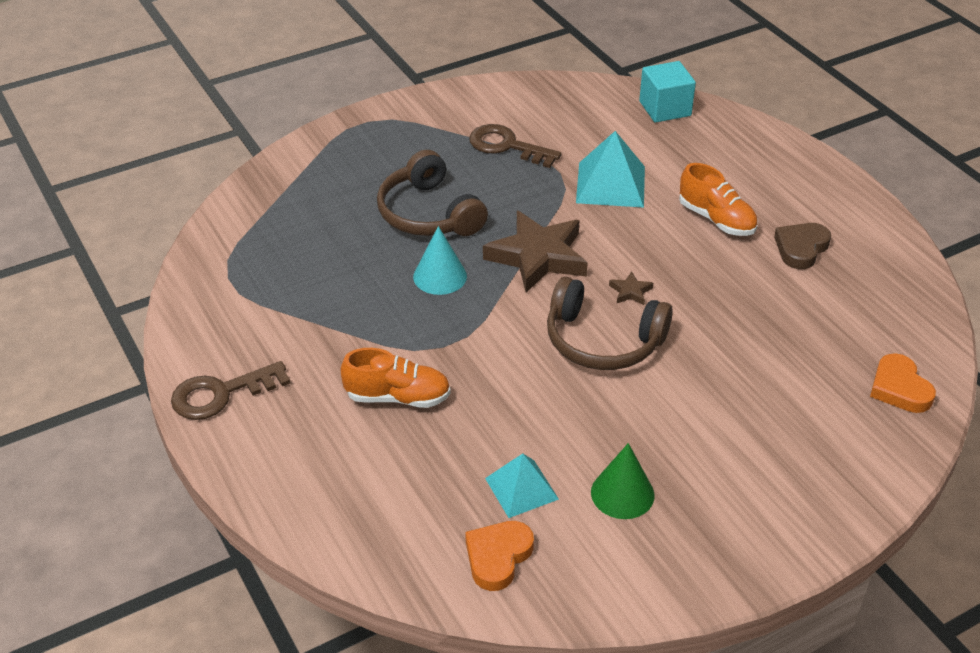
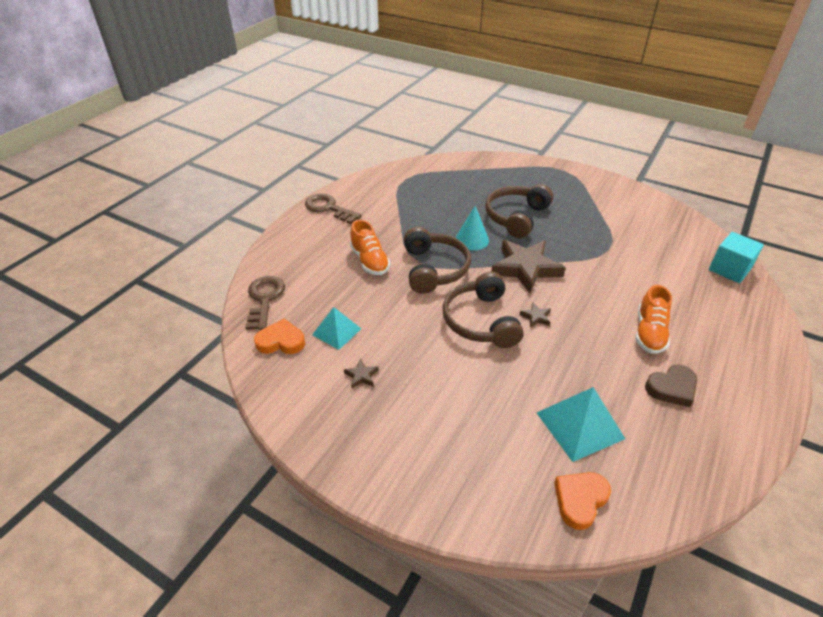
camera: 60 degrees right, 0 degrees up
brown key [469,124,562,168] -> brown key moved to [245,276,285,330]
turquoise pyramid [576,131,645,208] -> turquoise pyramid moved to [537,387,625,462]
green cone [591,443,654,519] -> brown star [344,359,379,388]
brown heart [774,223,831,269] -> brown heart turned 150 degrees clockwise [645,365,697,407]
none -> brown headphones [404,227,471,294]

